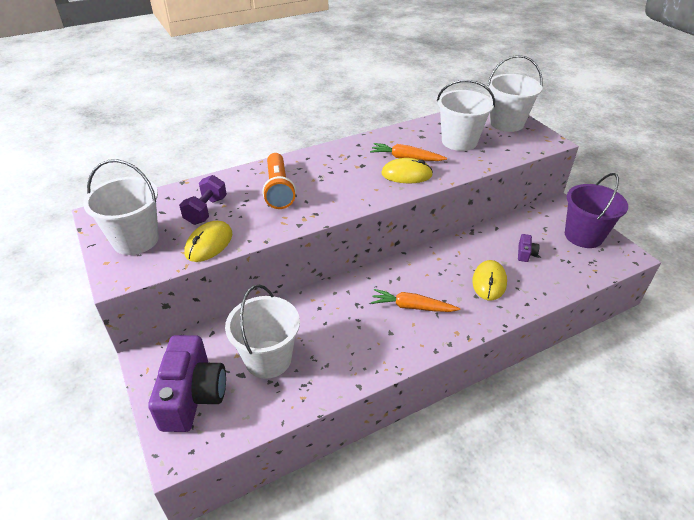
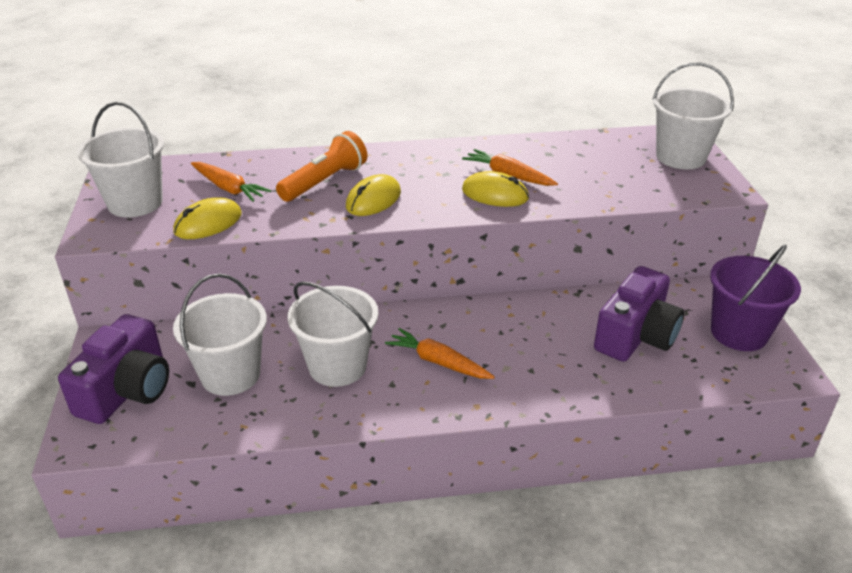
camera: 20 degrees right, 5 degrees down
purple dumbbell [179,175,227,225] -> orange carrot [191,162,271,202]
orange flashlight [262,153,296,209] -> orange flashlight turned 150 degrees counterclockwise [276,131,367,202]
white bucket [437,80,495,151] -> white bucket moved to [287,281,378,387]
yellow mouse [472,260,507,301] -> yellow mouse moved to [346,174,401,216]
purple camera [518,234,540,262] -> purple camera [594,266,684,362], size x2.43

